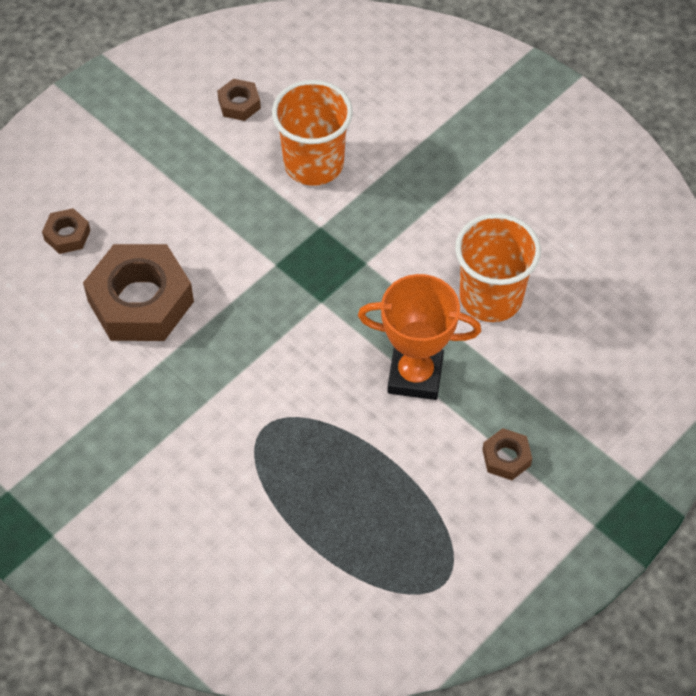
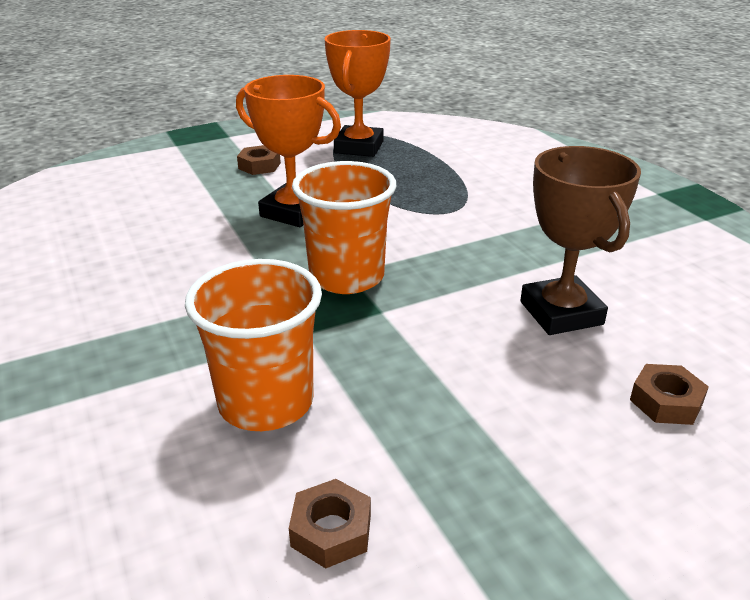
camera: 160 degrees left, 25 degrees down
brown nut [83,244,194,341] -> brown trophy [520,146,641,335]
orange cup [455,213,541,322] -> orange cup moved to [292,161,396,294]
none -> orange trophy [325,30,391,157]

